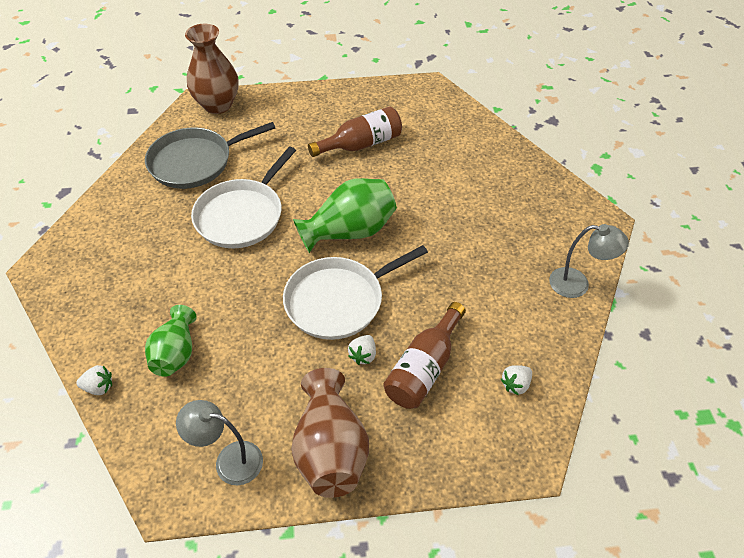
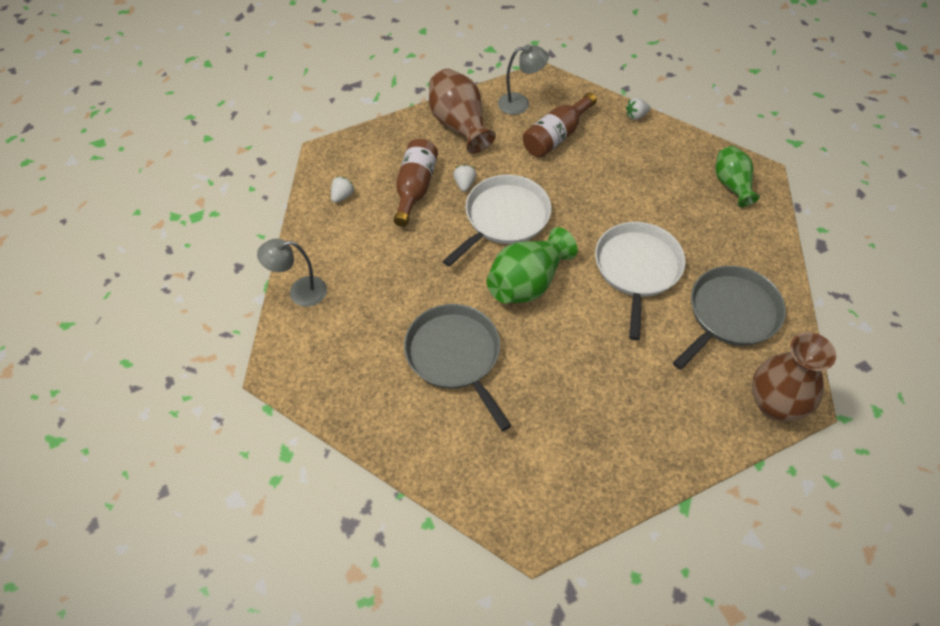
camera: 160 degrees right, 5 degrees up
green vase [145,305,197,377] -> green vase moved to [715,146,760,207]
brown bottle [308,106,402,157] -> brown bottle moved to [523,92,597,158]
none -> grey pan [404,304,511,431]

